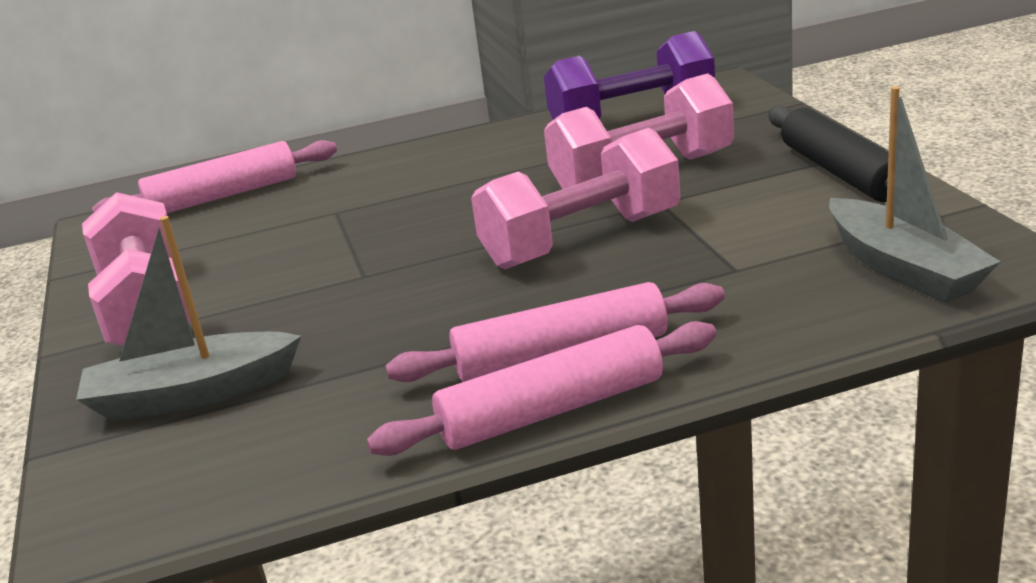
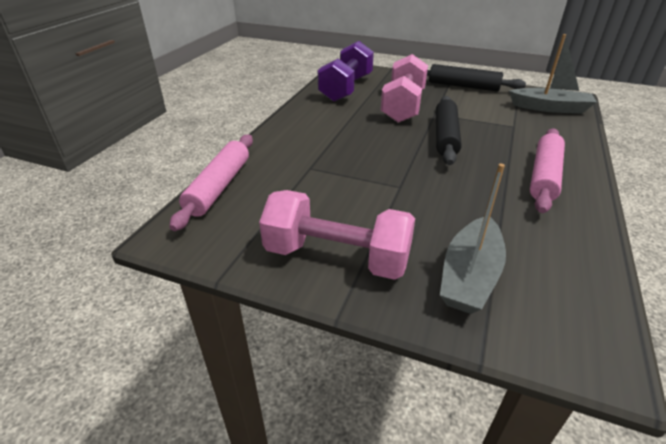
camera: 55 degrees left, 10 degrees up
pink rolling pin [367,321,716,456] -> none
pink dumbbell [471,128,680,269] -> black rolling pin [436,96,462,165]

